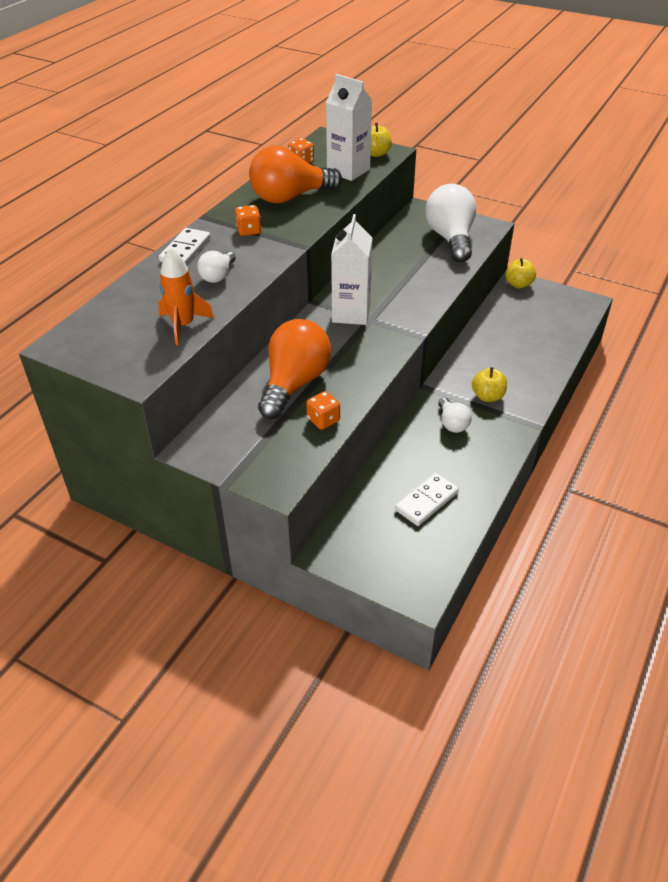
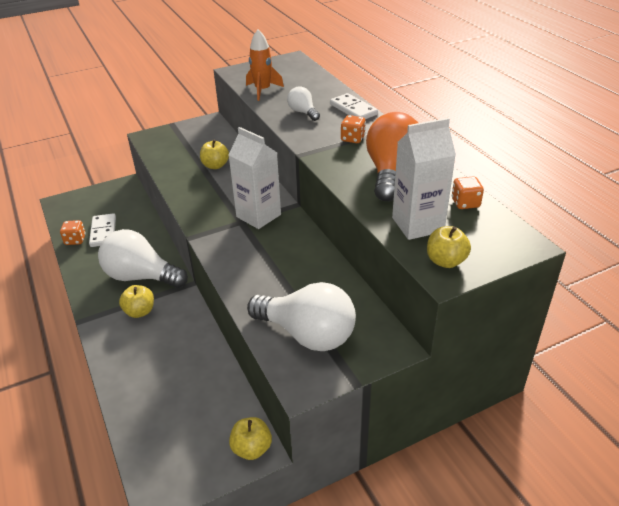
camera: 125 degrees right, 5 degrees down
orange light bulb [258,319,331,419] -> yellow apple [200,139,229,169]
orange dice [306,391,340,430] -> orange dice moved to [60,220,86,245]
white light bulb [438,397,472,433] -> white light bulb [98,229,188,288], size x1.98

